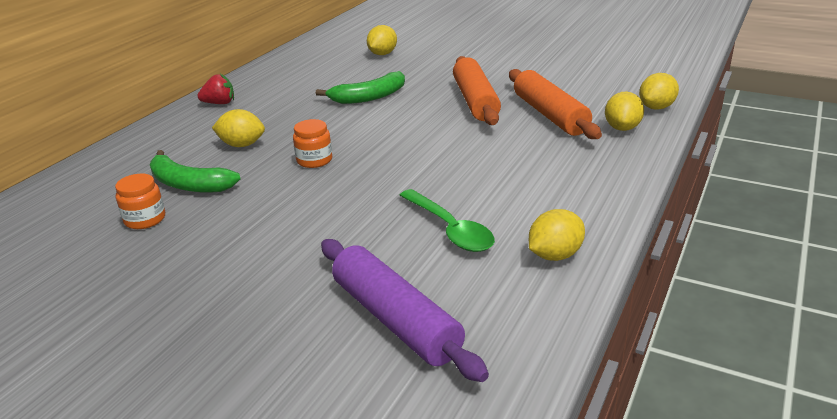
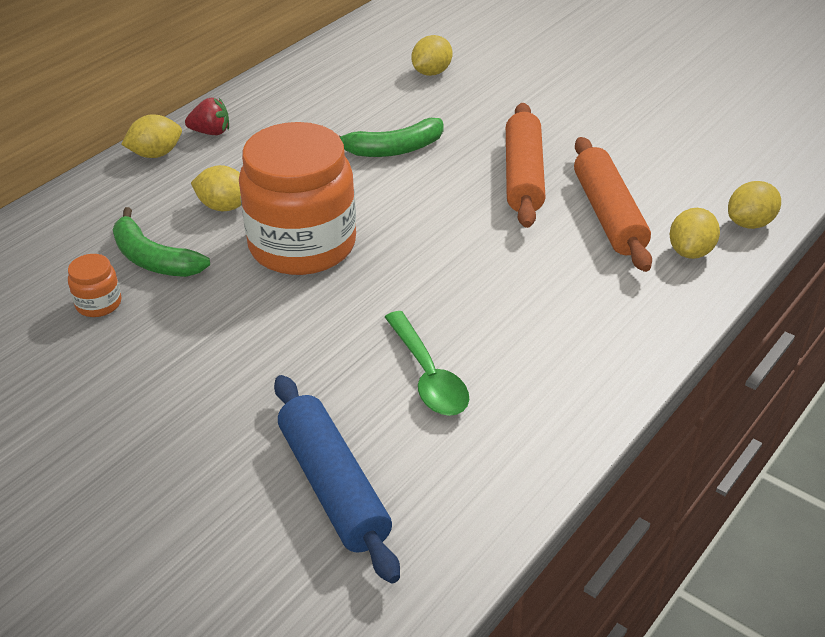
camera: 10 degrees right, 10 degrees up
orange jar [293,119,332,168] -> orange jar [239,122,356,275], size x2.49
purple rolling pin [321,239,489,382] -> blue rolling pin [274,375,400,584]
yellow lemon [529,209,585,261] -> yellow lemon moved to [121,114,182,158]

